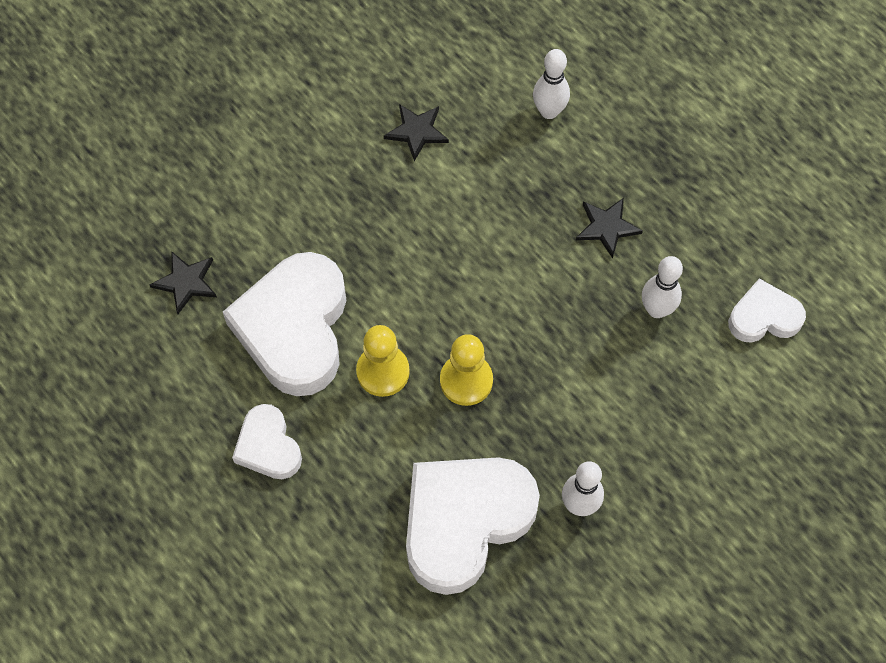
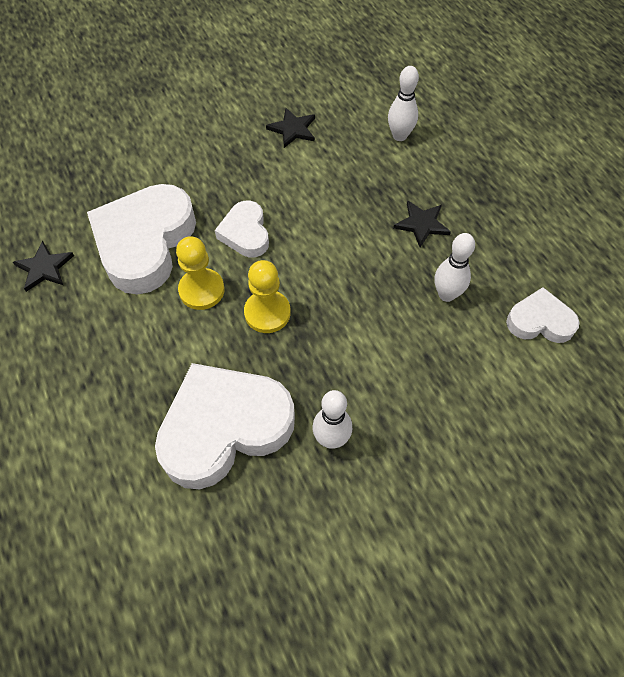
camera: 15 degrees right, 5 degrees down
black star [150,251,217,314] -> black star moved to [13,240,74,292]
white heart [232,404,302,479] -> white heart moved to [215,201,269,257]

